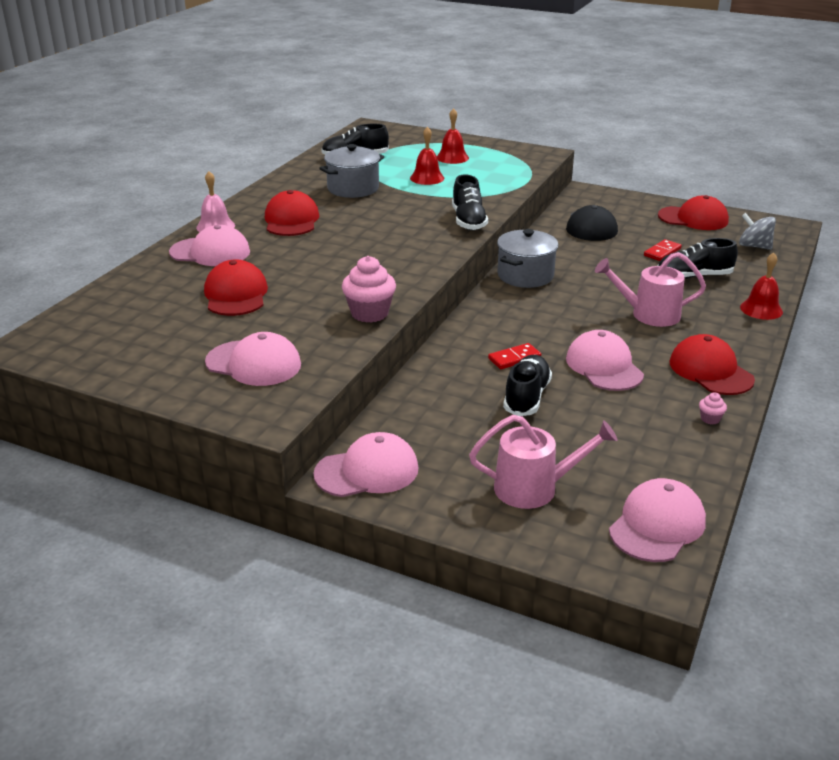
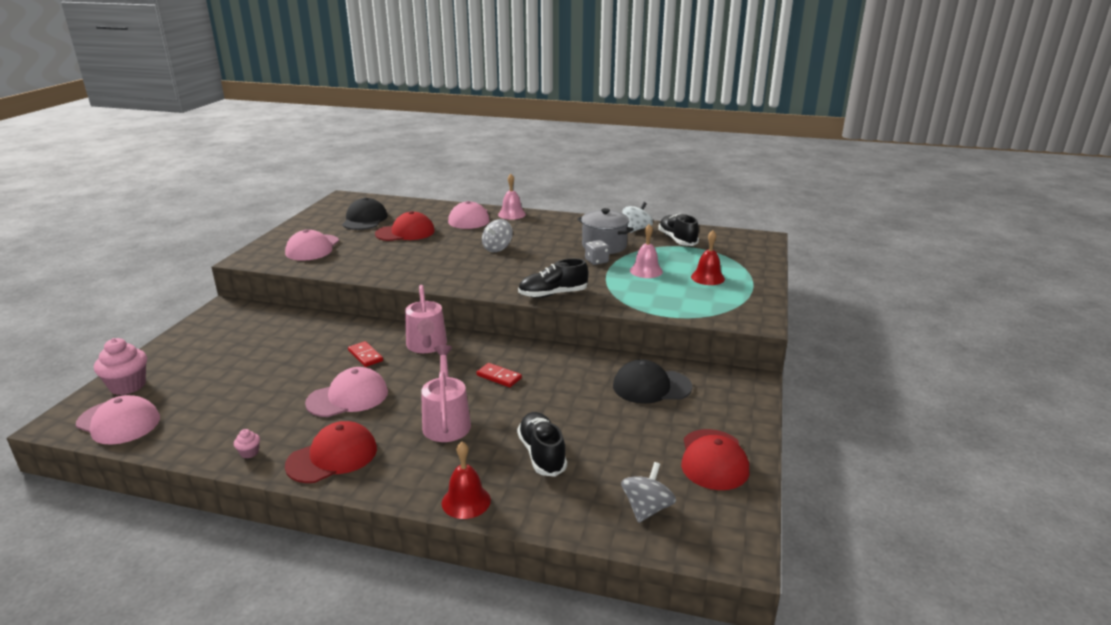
camera: 80 degrees right, 5 degrees down
red cap [265,190,319,236] -> none
pink cap [314,432,419,497] -> none
pink cupcake [342,256,396,323] -> pink cupcake moved to [94,338,147,395]
red bell [410,127,444,185] -> pink bell [630,224,663,278]
pink watering can [469,415,618,509] -> pink watering can moved to [405,285,447,353]
grey pot [497,229,558,288] -> none
black shoe [503,355,552,416] -> none
red domino [644,239,682,261] -> red domino moved to [476,363,522,387]
none -> black cap [342,197,388,230]
none -> grey spinning top [482,219,513,252]
none -> grey dice [585,240,609,265]
none -> white spinning top [622,202,653,233]

